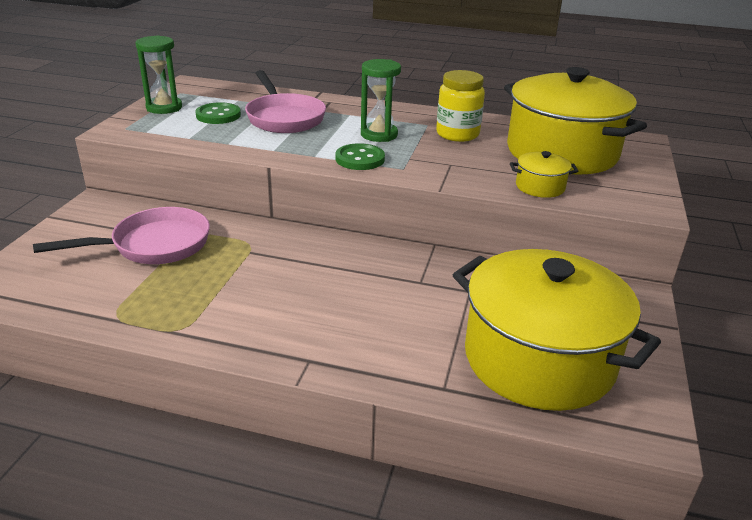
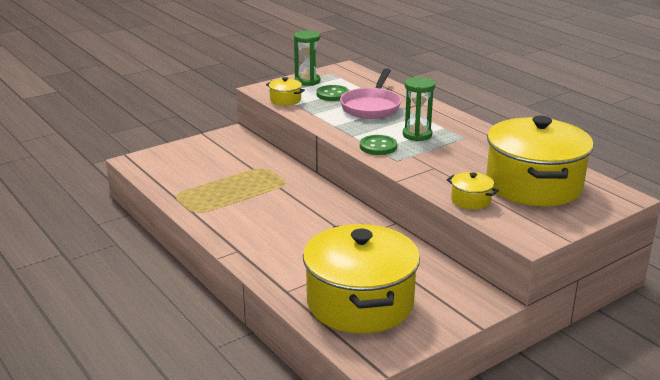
camera: 40 degrees right, 5 degrees down
pink pan [33,207,210,264] -> none
yellow jar [436,70,485,142] -> none
none -> yellow pot [266,77,305,106]

